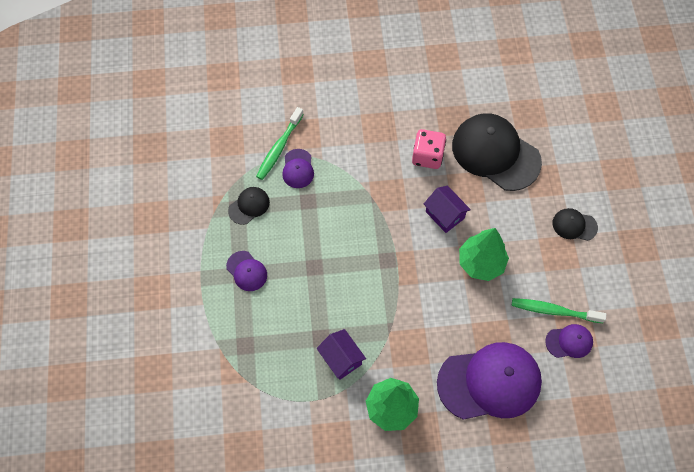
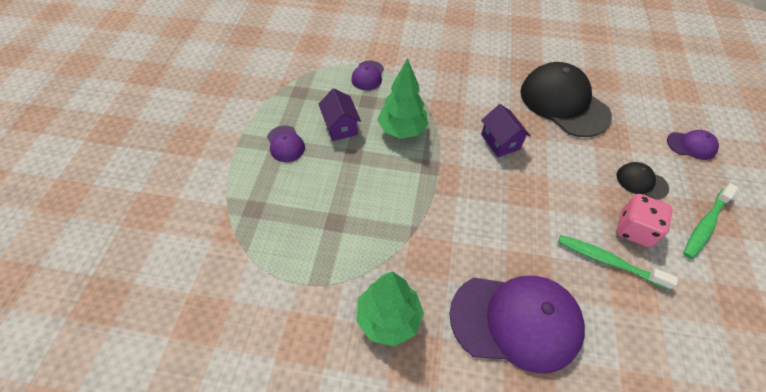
camera: 15 degrees right, 10 degrees down
black cap [228,187,270,225] -> none
green toothbrush [256,107,304,180] -> green toothbrush moved to [683,183,738,259]
purple house [316,329,366,380] -> purple house moved to [318,88,361,141]
pink dice [412,129,446,169] -> pink dice moved to [616,194,673,247]
green tree [459,228,509,281] -> green tree moved to [377,58,428,139]
purple cap [545,324,593,358] -> purple cap moved to [667,130,719,160]

